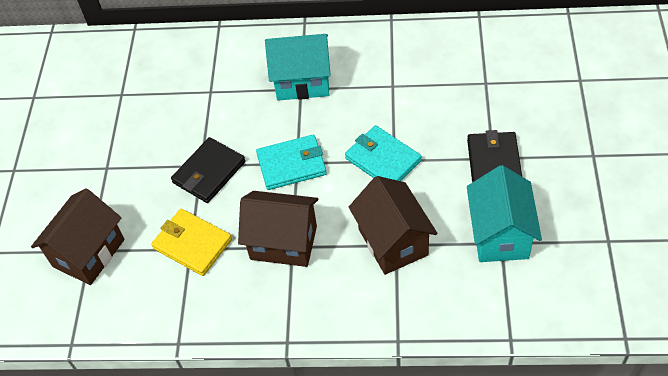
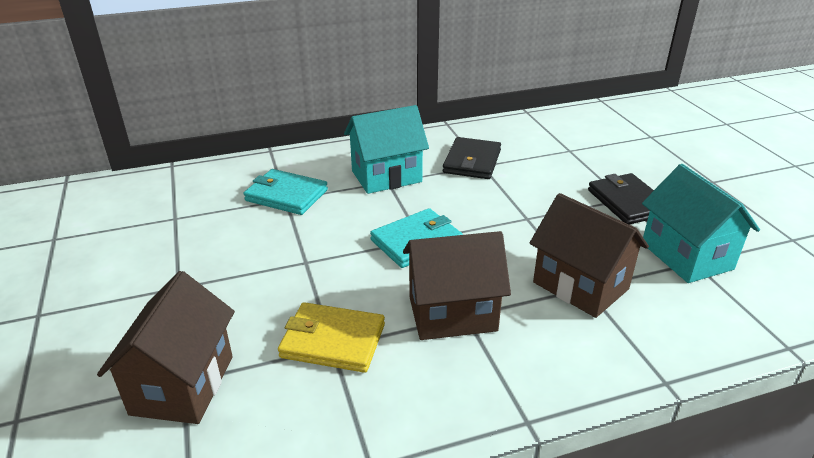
camera: 25 degrees left, 20 degrees down
black wallet [171,137,246,203] -> black wallet moved to [443,137,501,179]
turquoise wallet [345,125,422,181] -> turquoise wallet moved to [244,169,328,215]

